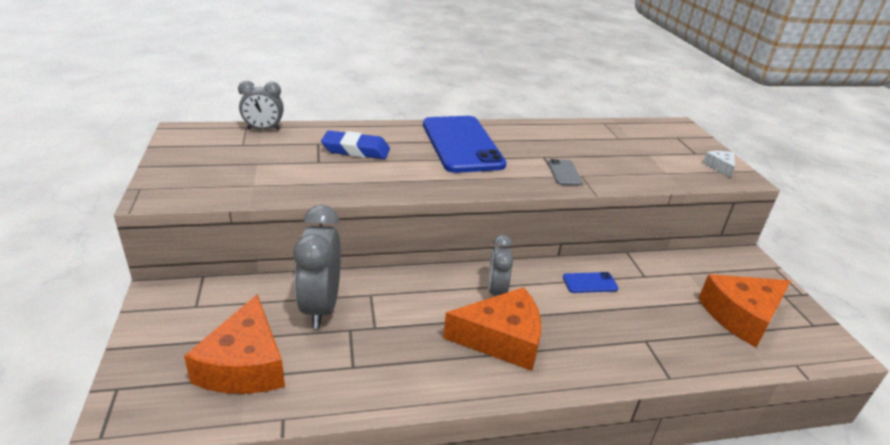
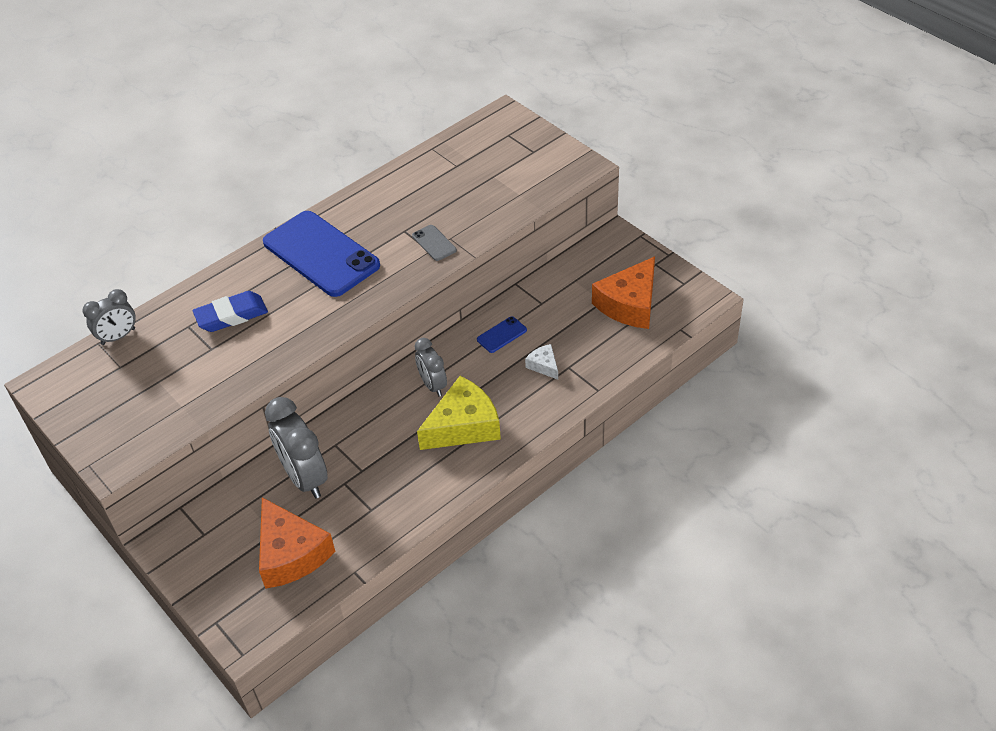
camera: 25 degrees left, 15 degrees up
orange cheese [443,287,541,371] -> yellow cheese [417,376,501,450]
white cheese [703,151,735,178] -> white cheese moved to [525,344,558,380]

